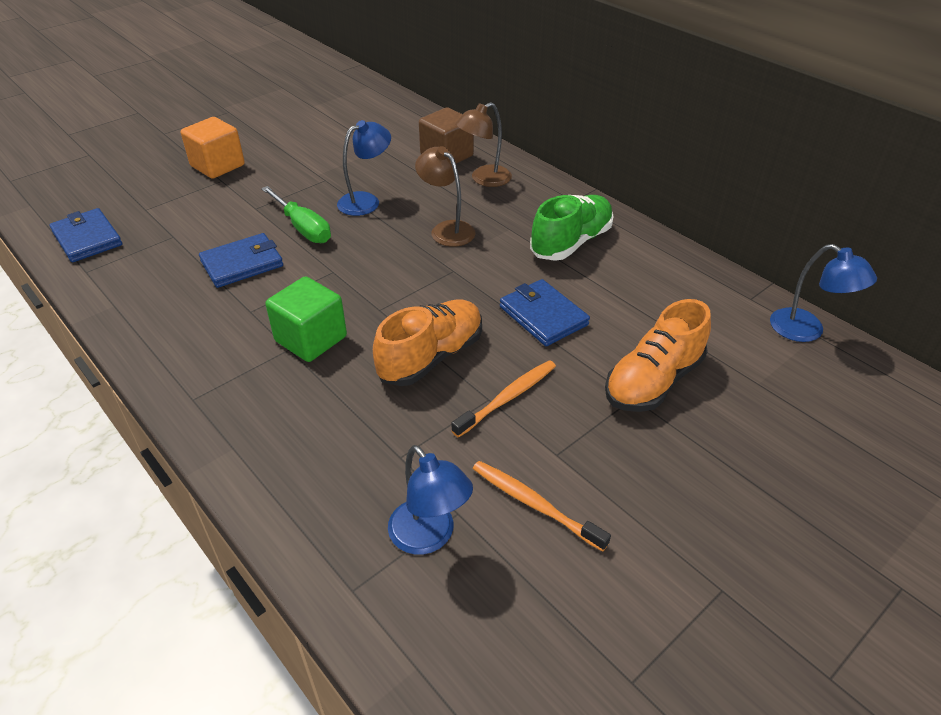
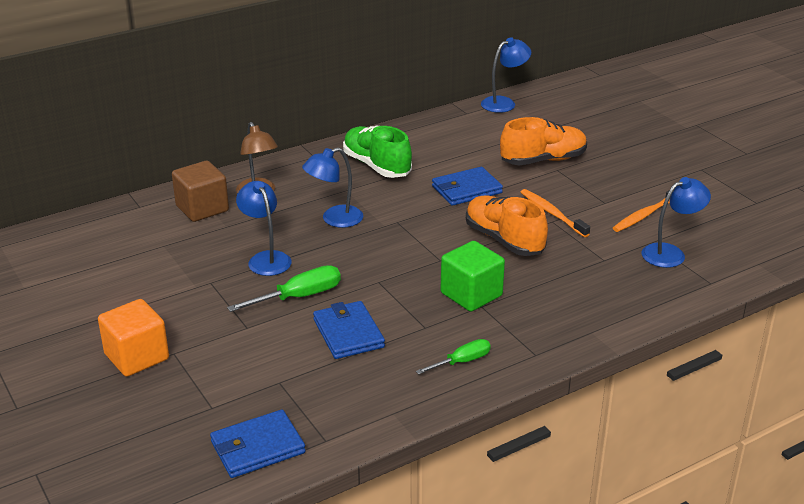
camera: 80 degrees left, 10 degrees down
brown lamp [415,146,476,247] -> blue lamp [302,148,363,228]
orange shoe [605,299,711,412] -> orange shoe turned 75 degrees counterclockwise [500,117,587,165]
none -> green screwdriver [416,339,491,375]

